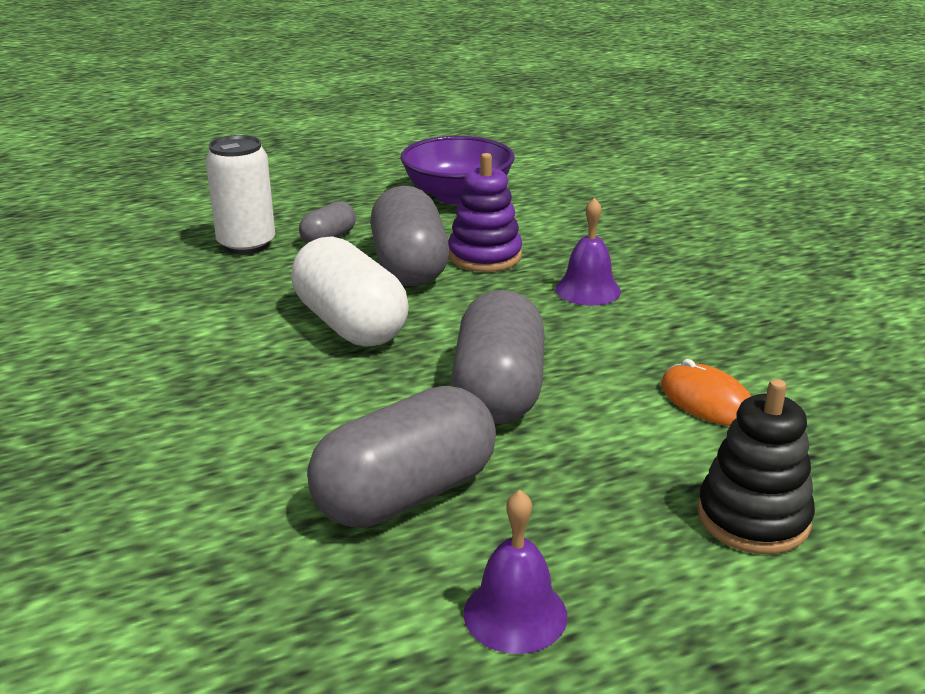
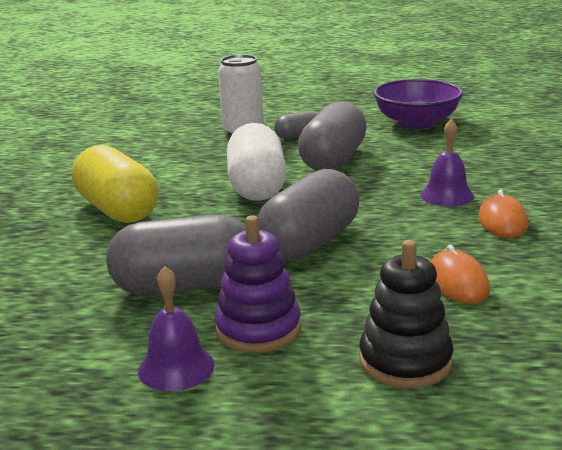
camera: 30 degrees right, 5 degrees down
purple stacking toy [448,153,522,272] -> purple stacking toy moved to [215,215,301,353]
none -> yellow capsule [72,145,158,223]
none -> orange mouse [478,189,528,238]

